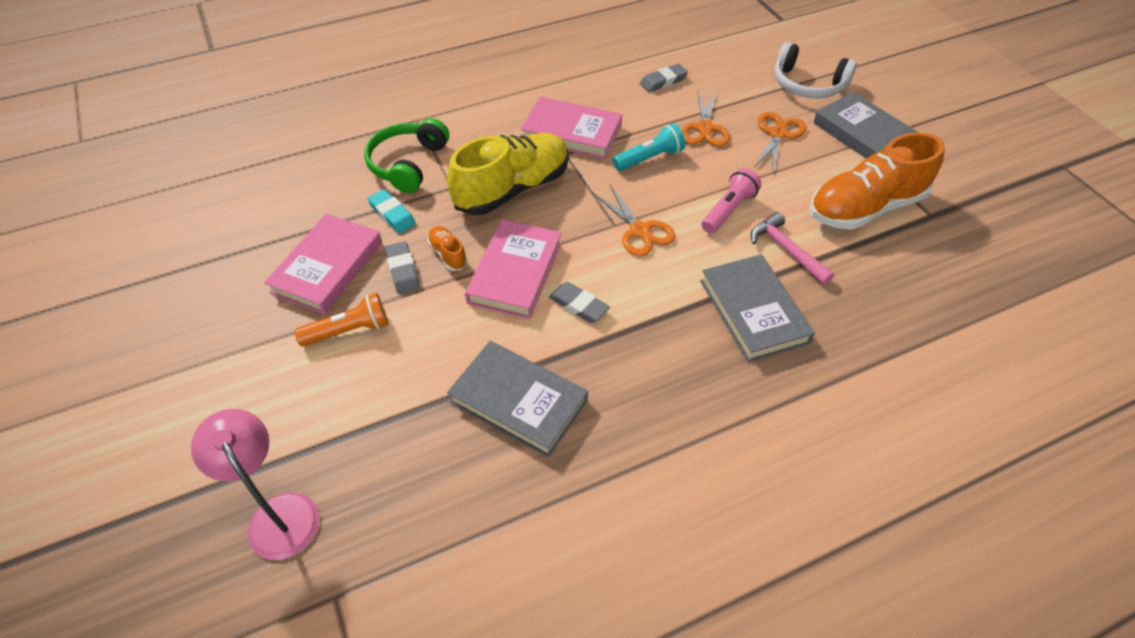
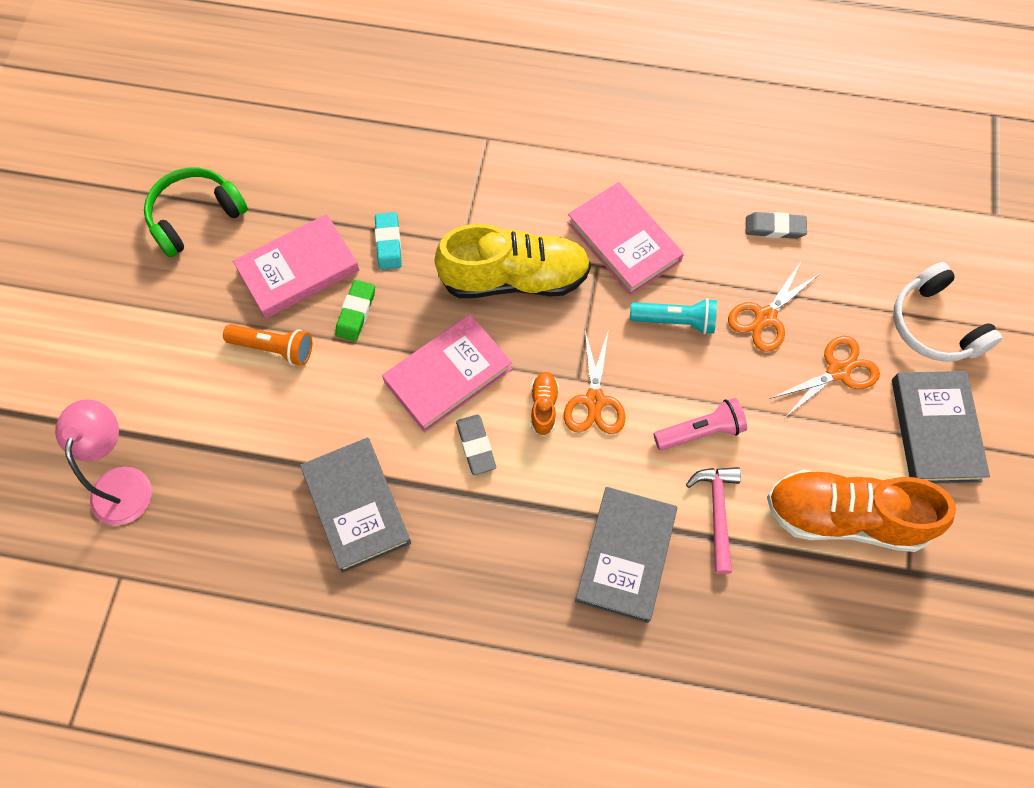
camera: 35 degrees right, 15 degrees up
green headphones [364,118,449,193] -> green headphones moved to [144,168,248,258]
grey eraser [385,241,420,294] -> green eraser [335,280,375,341]
orange shoe [427,226,468,271] -> orange shoe moved to [531,372,559,436]

